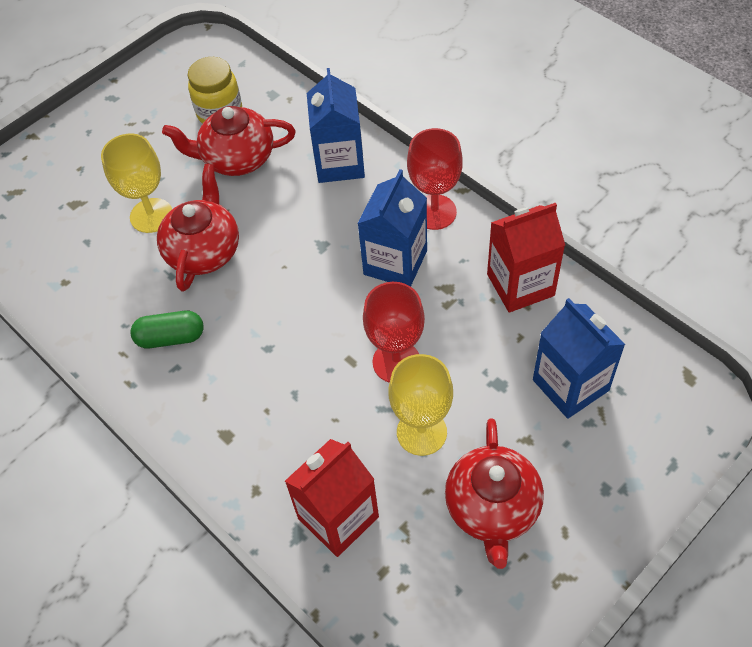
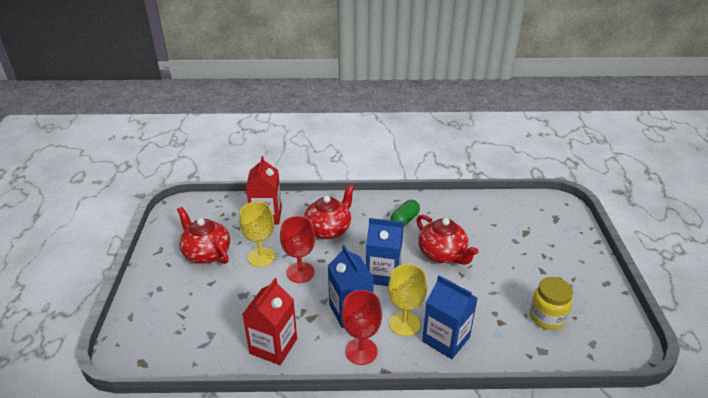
camera: 130 degrees right, 20 degrees down
yellow goblet [101,134,172,233] -> yellow goblet moved to [388,264,427,336]
red teapot [162,106,296,176] -> red teapot moved to [304,184,355,239]
blue carton [533,298,626,419] -> blue carton moved to [366,218,403,286]

